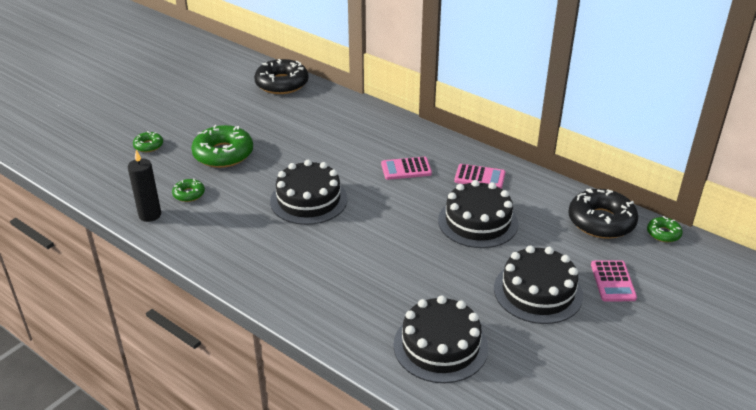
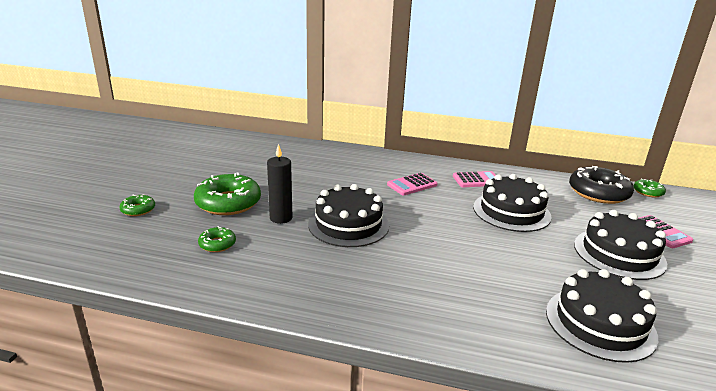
camera: 25 degrees left, 10 degrees down
black candle [128,150,161,222] -> black candle moved to [267,144,292,224]
black donut [254,59,309,94] -> none

